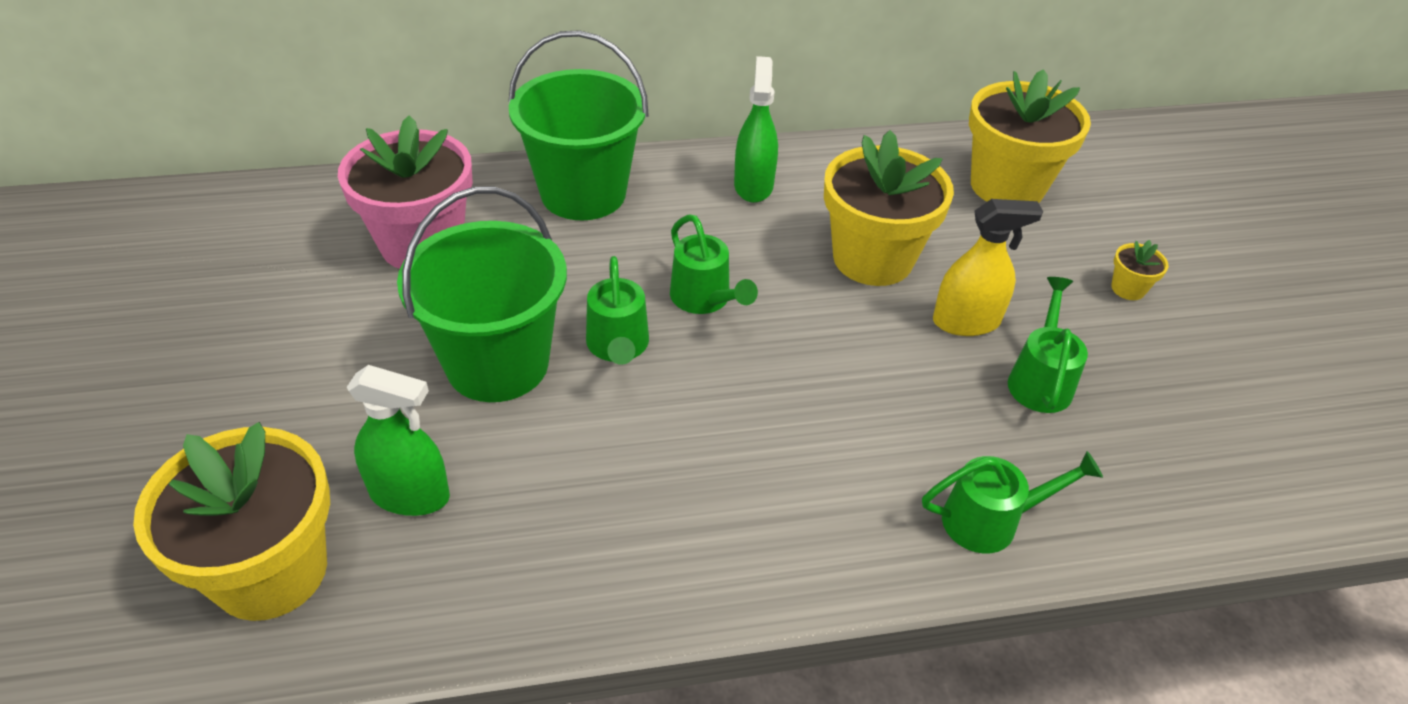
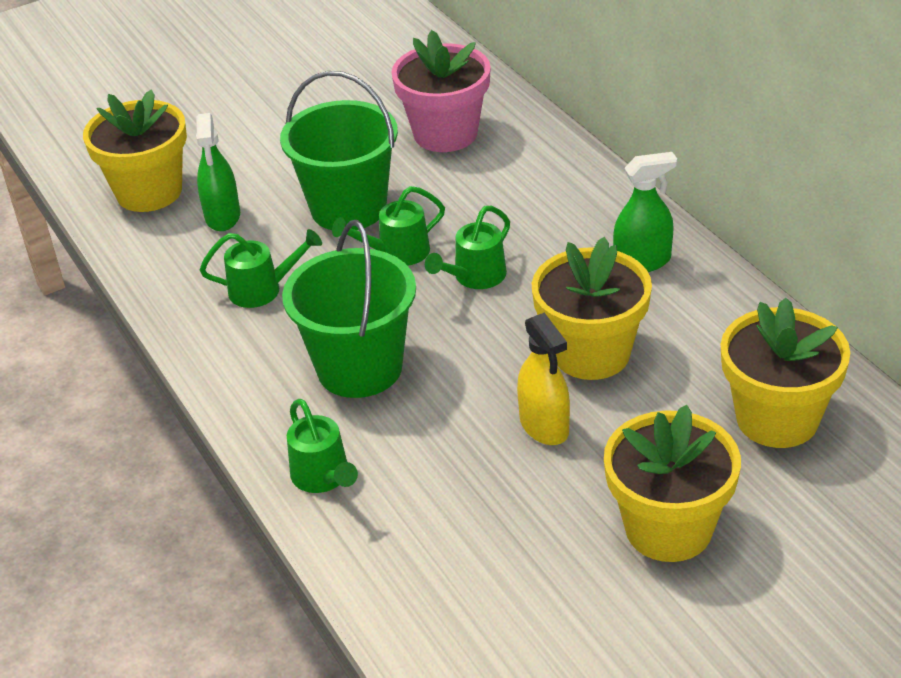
camera: 75 degrees right, 5 degrees down
green bucket [508,30,649,220] -> green bucket moved to [282,220,416,398]
green watering can [1008,277,1088,413] -> green watering can moved to [200,229,322,308]
yellow flower pot [1111,240,1169,300] -> yellow flower pot [604,405,741,562], size x2.46

